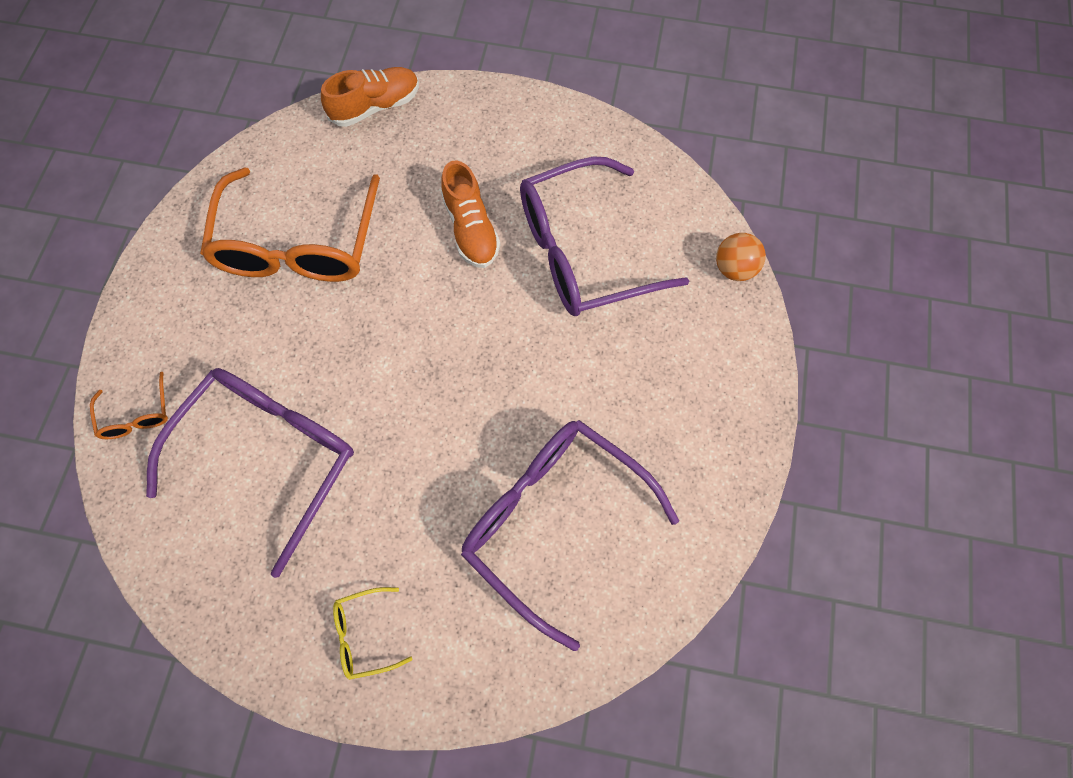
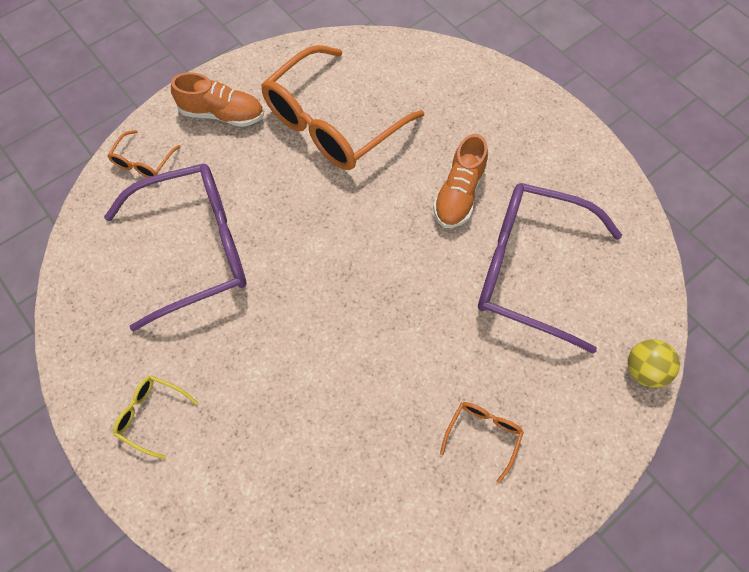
camera: 40 degrees right, 5 degrees down
orange shoe [321,67,419,127] -> orange shoe moved to [171,72,264,127]
purple glasses [461,420,679,651] -> none
orange ball [716,233,766,281] -> yellow ball [628,339,680,388]
none -> orange glasses [440,402,524,483]

